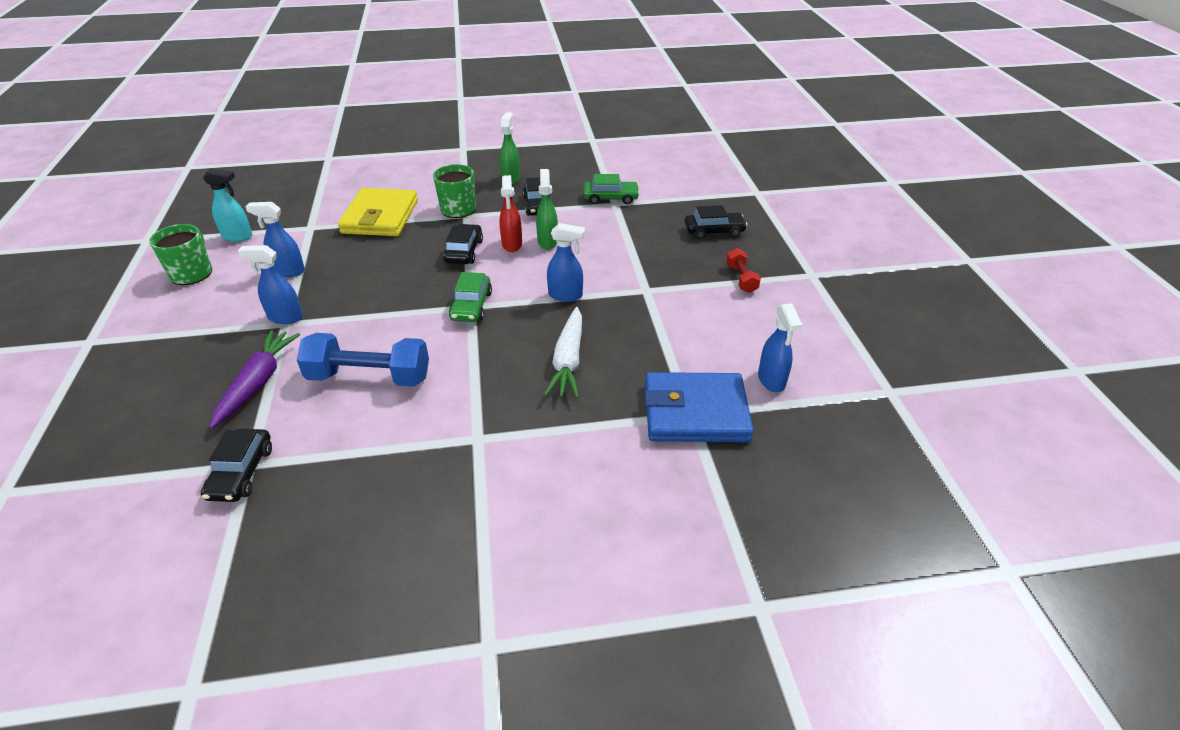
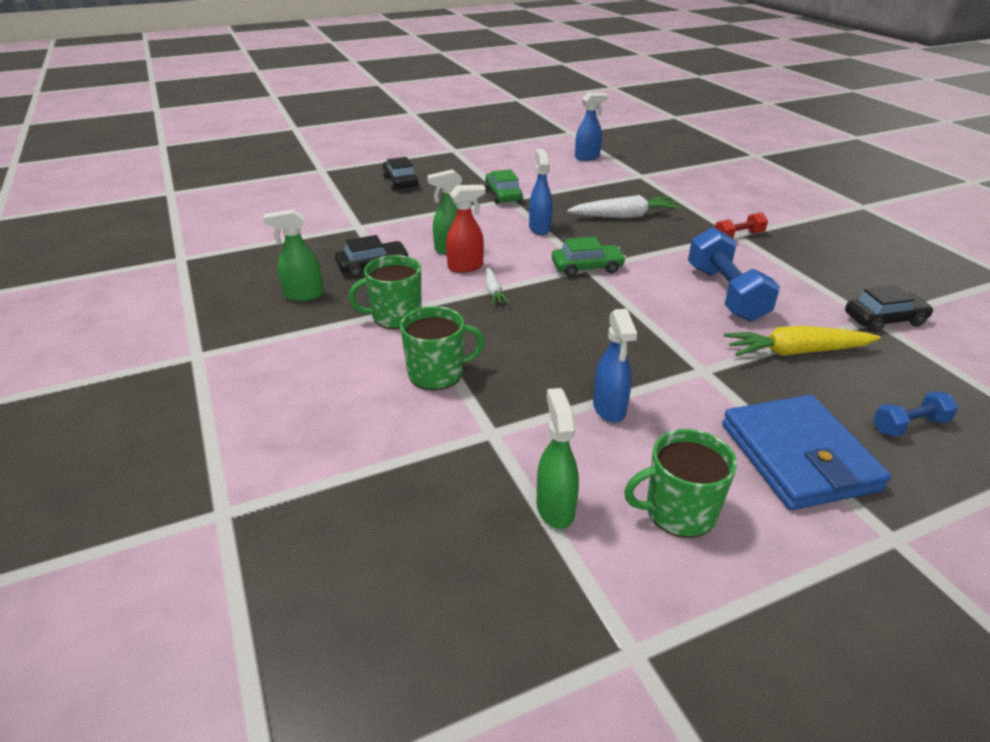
camera: 105 degrees left, 5 degrees down
turquoise spray bottle [202,168,252,242] -> green spray bottle [537,388,579,529]
purple carrot [210,330,300,429] -> yellow carrot [724,326,881,356]
blue spray bottle [238,245,303,324] -> none
yellow wallet [338,188,418,236] -> green mug [400,306,484,390]
black car [443,224,483,264] -> white carrot [486,267,509,305]
green car [583,174,640,204] -> green car moved to [485,169,523,204]
blue wallet [644,372,754,442] -> blue wallet moved to [722,395,891,510]
red dumbbell [726,248,761,293] -> red dumbbell moved to [715,212,768,239]
none -> blue dumbbell [873,391,958,437]

